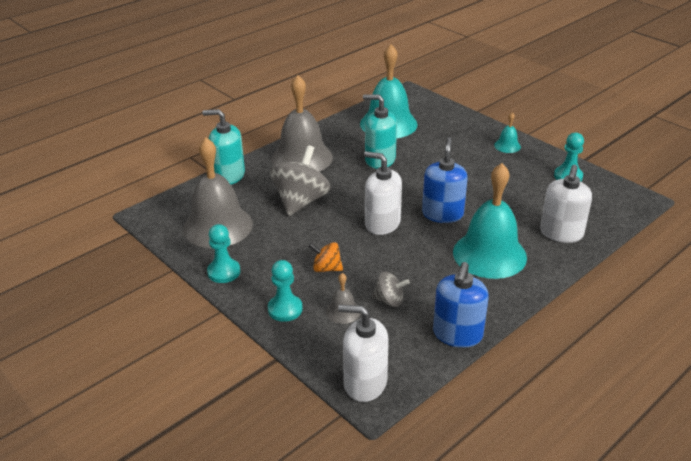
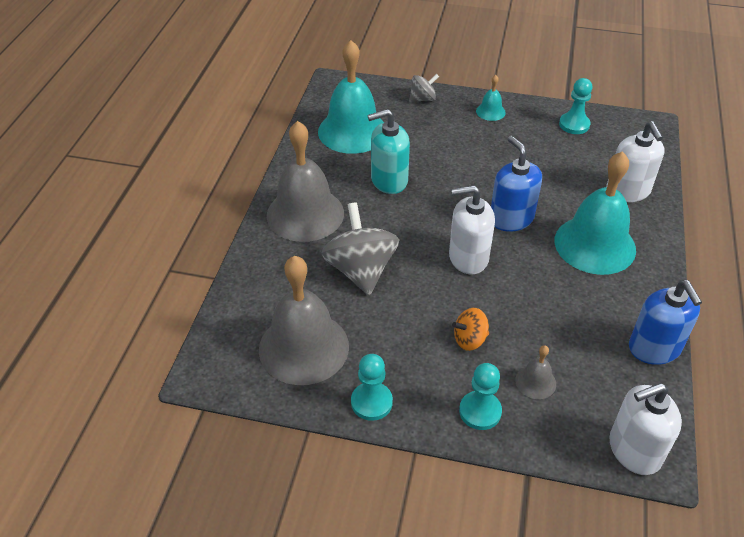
camera: 35 degrees left, 10 degrees up
turquoise soap dispenser [202,109,245,184] -> none
grey spinning top [372,271,410,307] -> grey spinning top moved to [409,74,439,102]

